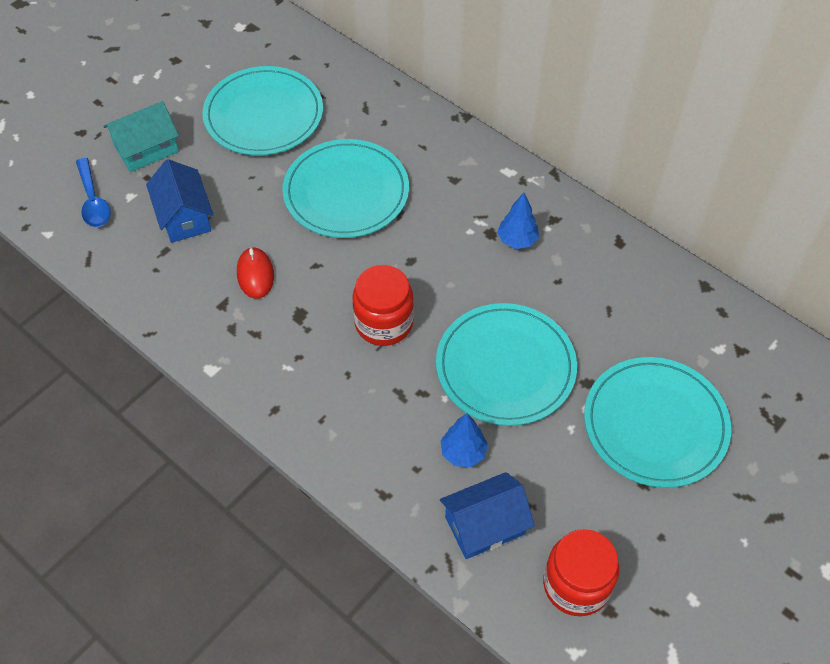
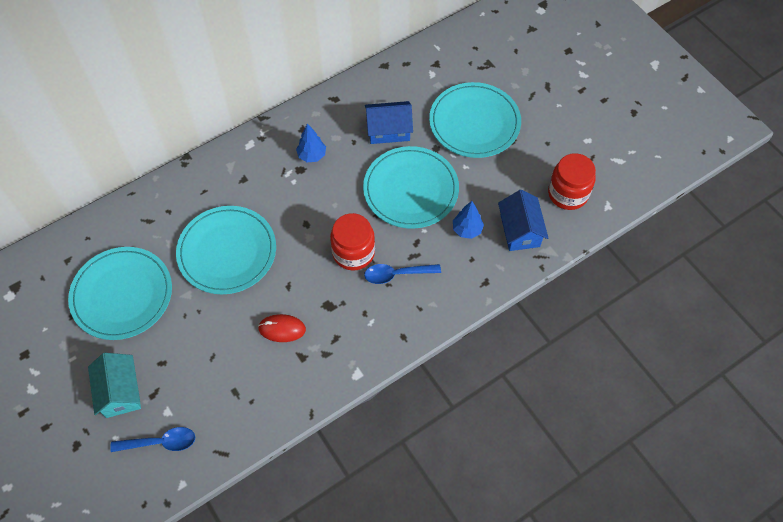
camera: 75 degrees left, 5 degrees up
blue house [146,159,213,243] -> blue house moved to [365,101,413,144]
none -> blue spoon [364,264,441,284]

